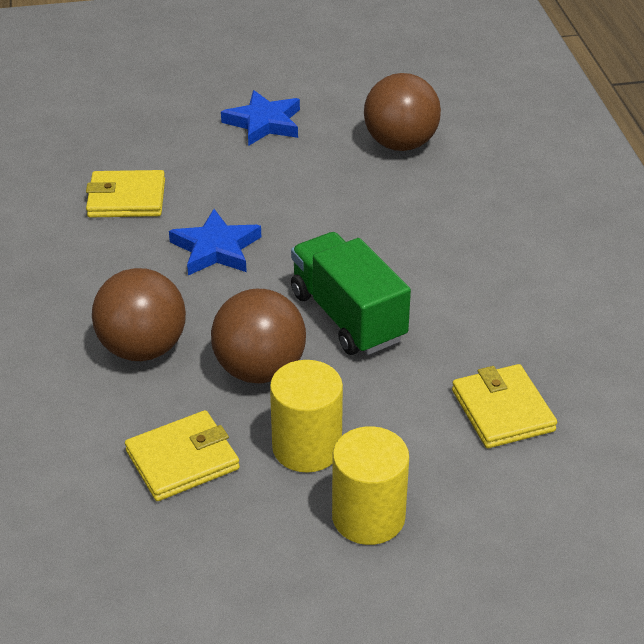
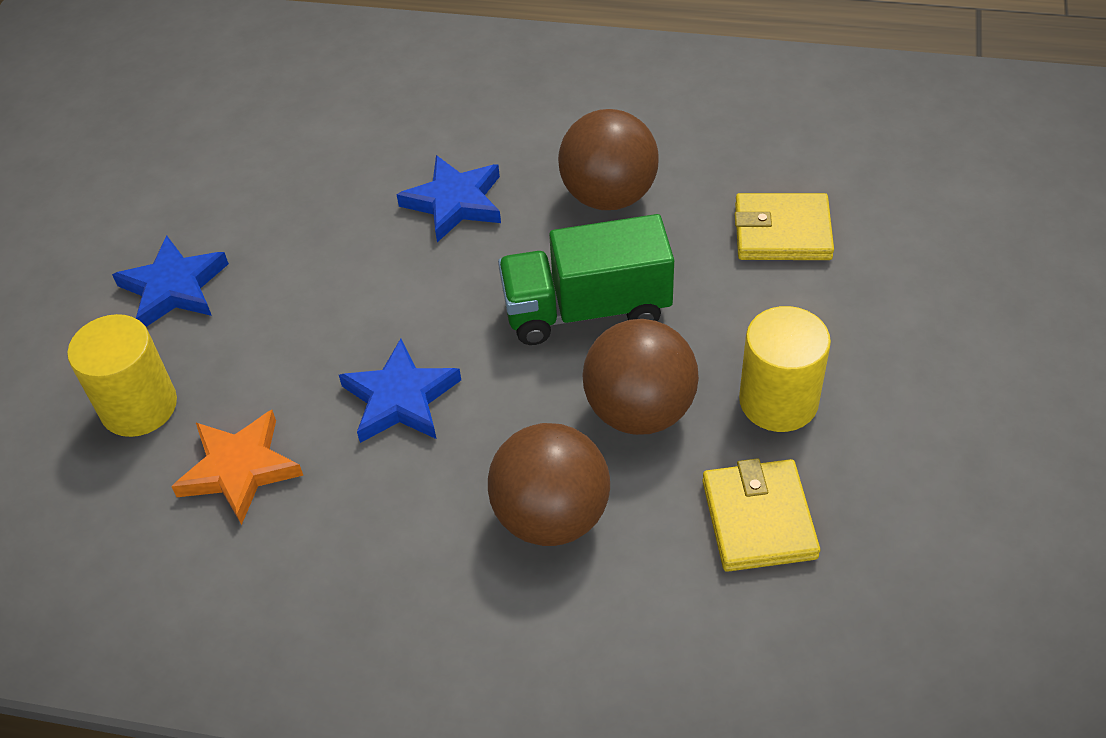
camera: 65 degrees left, 10 degrees up
yellow wallet [86,170,165,217] -> orange star [171,410,303,525]
yellow cylinder [332,426,409,545] -> yellow cylinder moved to [67,314,177,437]
brown ball [364,73,441,151] -> brown ball moved to [558,109,659,210]
none -> blue star [396,155,501,242]

